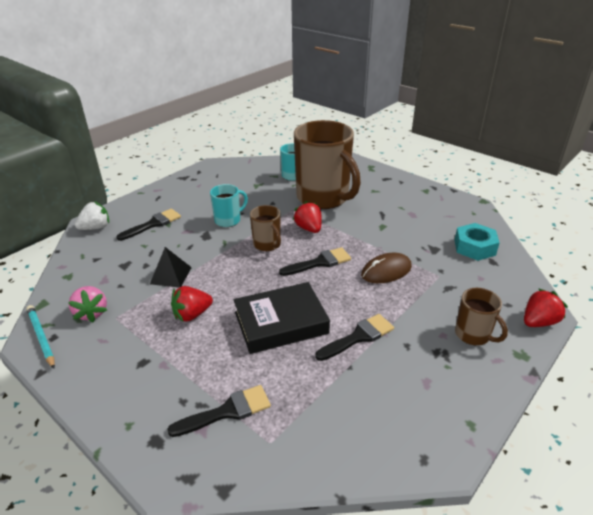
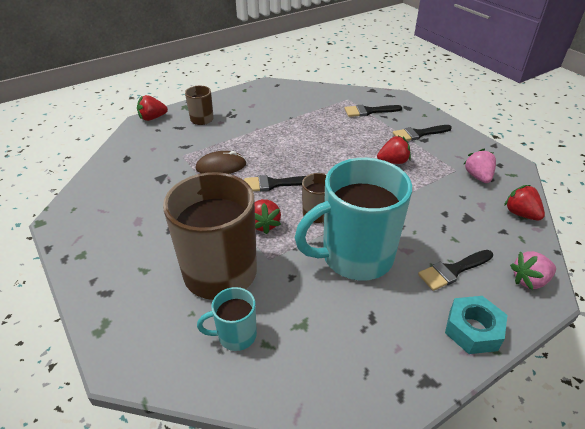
camera: 165 degrees left, 5 degrees up
turquoise pencil [26,305,55,369] -> none
white strawberry [75,201,109,230] -> pink strawberry [510,251,556,290]
black pyramid [150,247,192,288] -> none
turquoise mug [210,184,248,227] -> turquoise mug [295,158,412,281], size x2.16
black book [234,282,330,354] -> none
black brush [315,314,394,361] -> black brush moved to [393,125,452,141]
turquoise nut [455,223,500,261] -> turquoise nut moved to [445,296,507,354]
none -> red strawberry [504,185,545,221]

